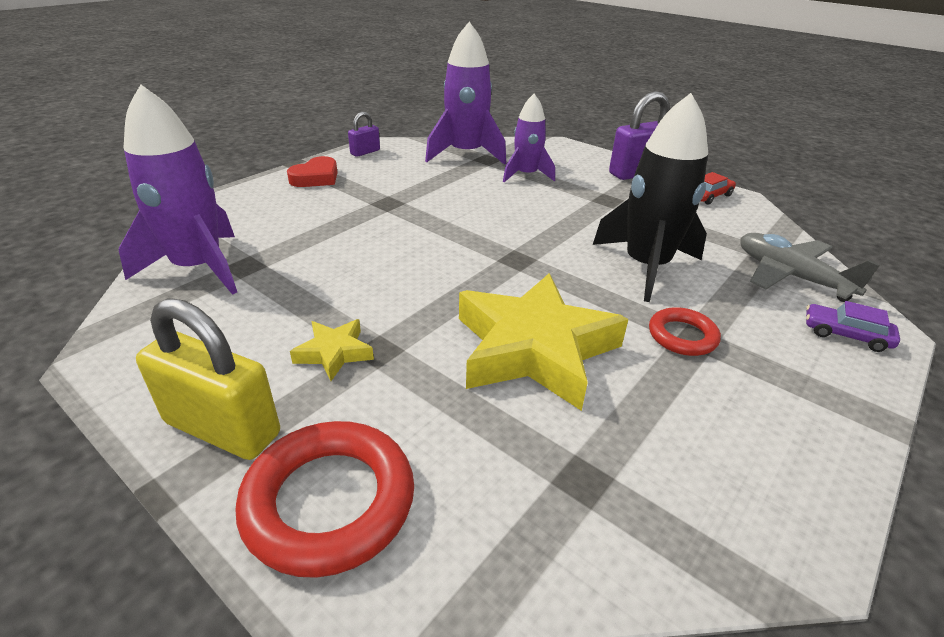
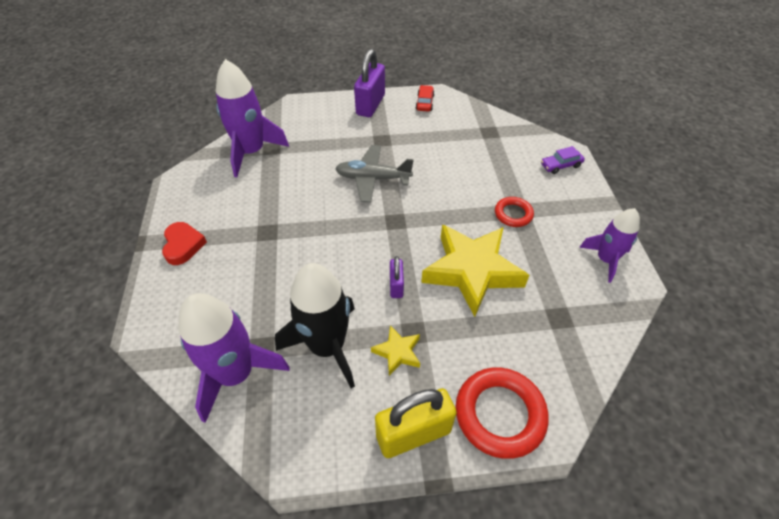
camera: 45 degrees left, 15 degrees up
purple padlock [348,112,380,157] -> purple padlock moved to [390,256,404,298]
purple rocket [503,94,555,182] -> purple rocket moved to [579,208,640,283]
black rocket [593,93,708,302] -> black rocket moved to [275,263,355,388]
grey plane [740,233,880,302] -> grey plane moved to [335,145,414,202]

